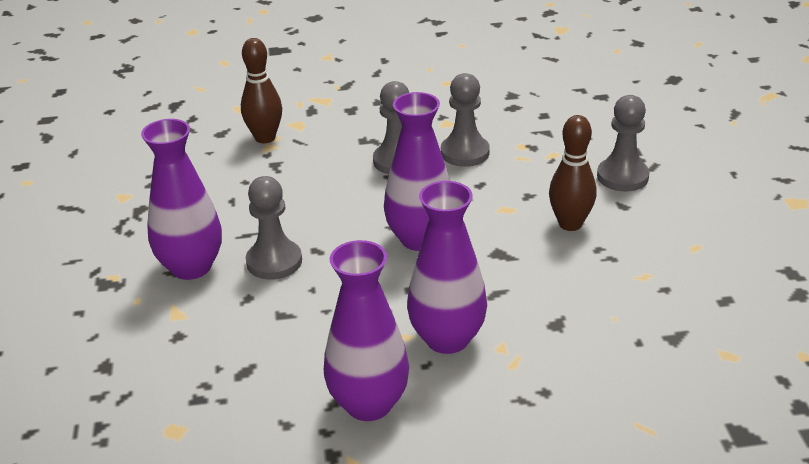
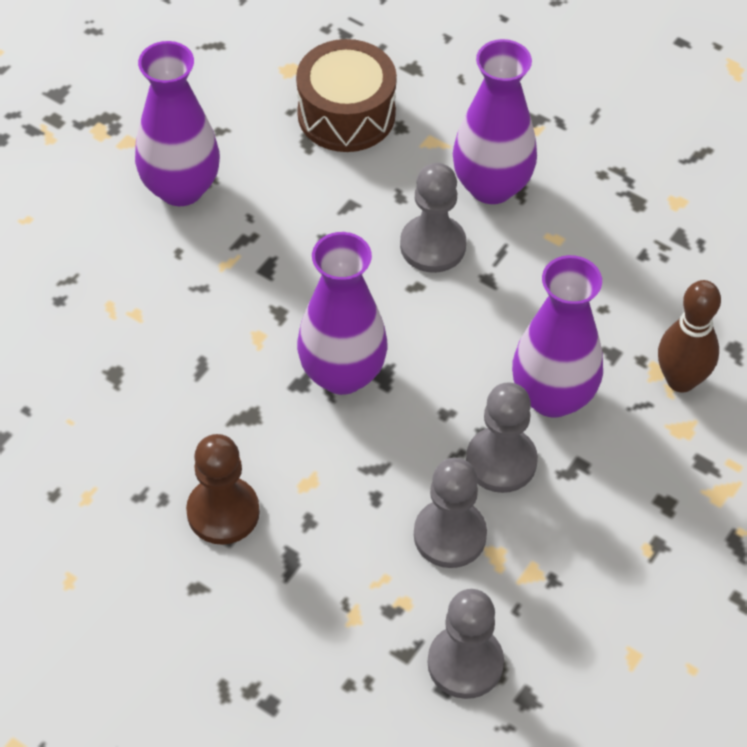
camera: 130 degrees right, 20 degrees up
purple vase [407,181,487,354] -> purple vase moved to [512,255,603,418]
brown bowling pin [549,115,597,231] -> brown pawn [186,434,260,545]
grey pawn [597,95,649,191] -> grey pawn moved to [428,589,504,699]
none -> brown drum [296,39,397,152]

